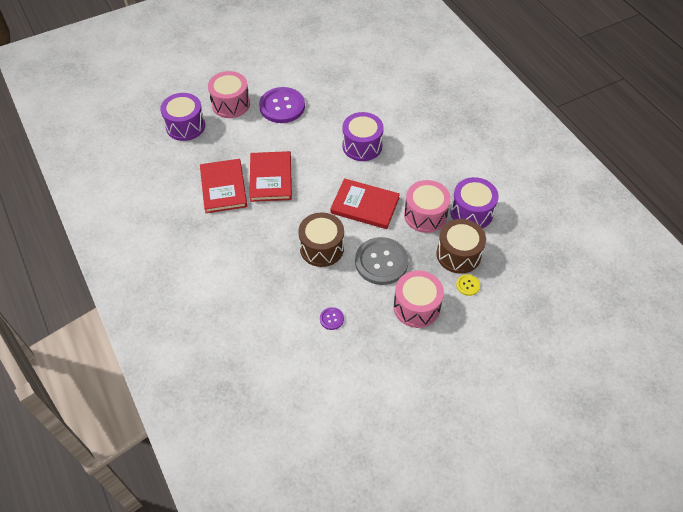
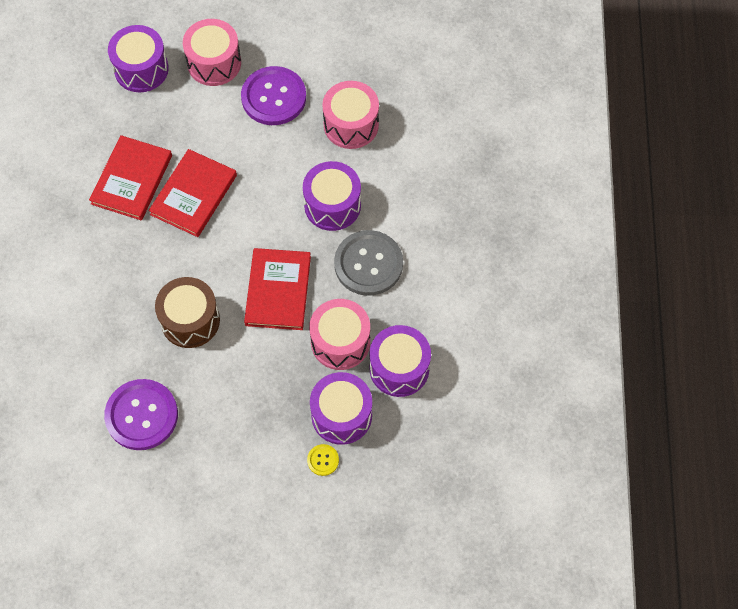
camera: 30 degrees right, 10 degrees up
purple button [320,307,344,330] -> purple button [104,379,178,450], size x2.31
red book [330,178,400,229] -> red book turned 45 degrees clockwise [244,248,311,330]
grey button [355,237,409,285] -> grey button moved to [334,230,403,296]
pink drum [393,270,444,328] -> pink drum moved to [322,81,379,149]
brown drum [436,219,486,274] -> purple drum [310,372,372,445]

